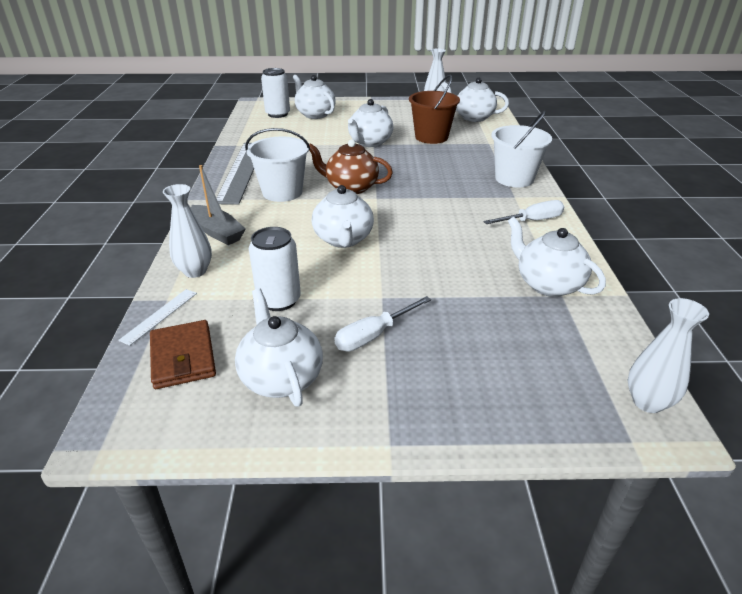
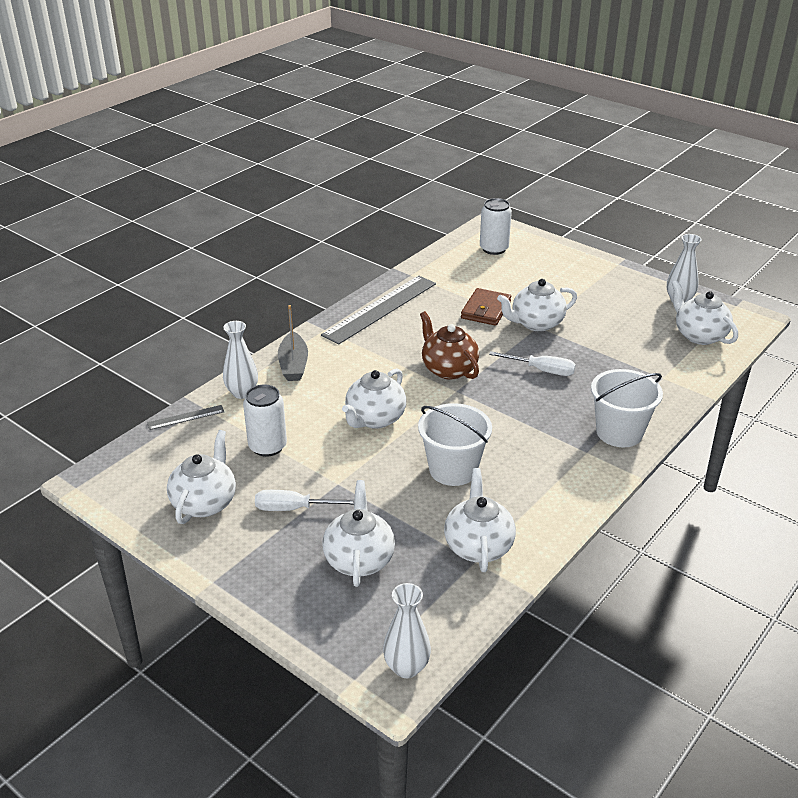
camera: 40 degrees right, 0 degrees up
white ruler [118,289,197,346] -> grey ruler [147,405,224,430]
brown wallet [150,320,216,389] -> brown wallet moved to [461,288,511,326]
white bucket [245,128,310,202] -> white bucket moved to [418,403,492,486]
white teapot [293,75,336,119] -> white teapot moved to [322,480,395,587]
brown bucket [409,75,460,144] -> none
white screwdriver [483,200,564,224] -> white screwdriver moved to [489,351,576,376]

